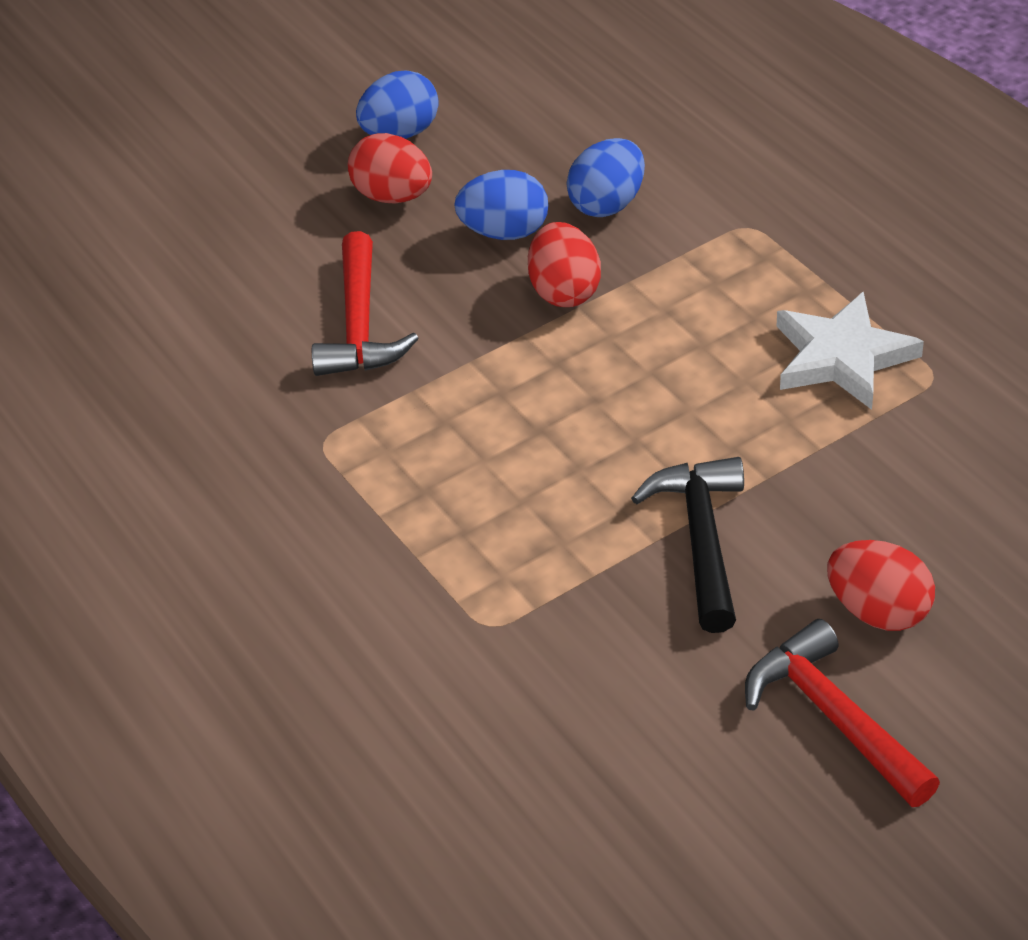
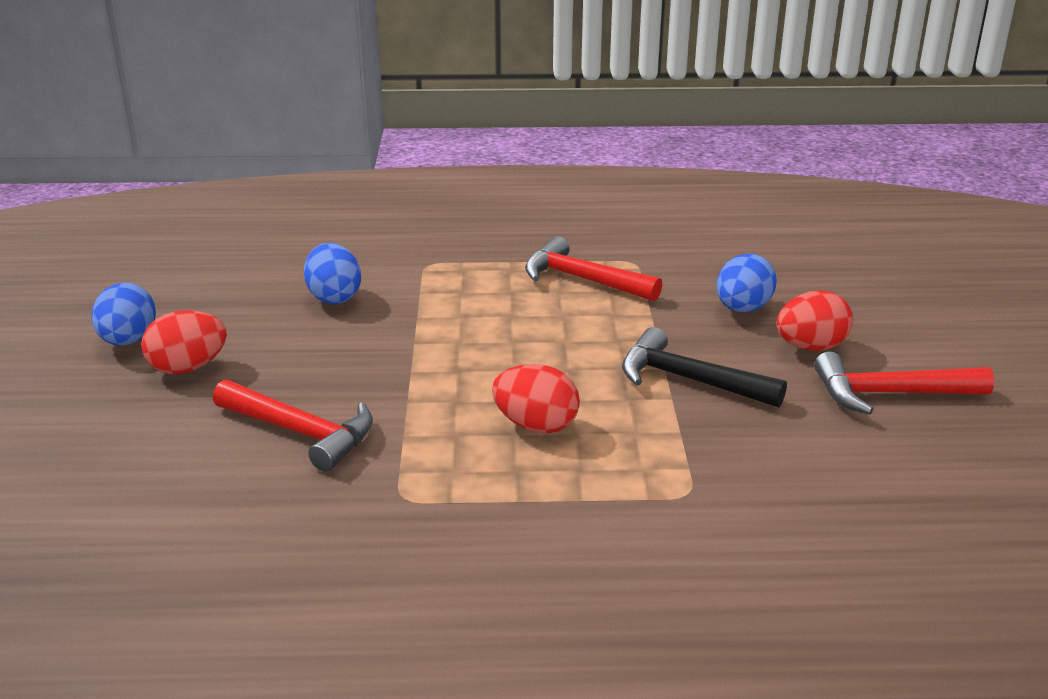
camera: 60 degrees left, 15 degrees down
blue egg [454,170,548,240] -> blue egg moved to [717,253,777,312]
red egg [528,222,601,307] -> red egg moved to [492,364,580,433]
white star [776,292,924,410] -> red hammer [525,236,663,302]

